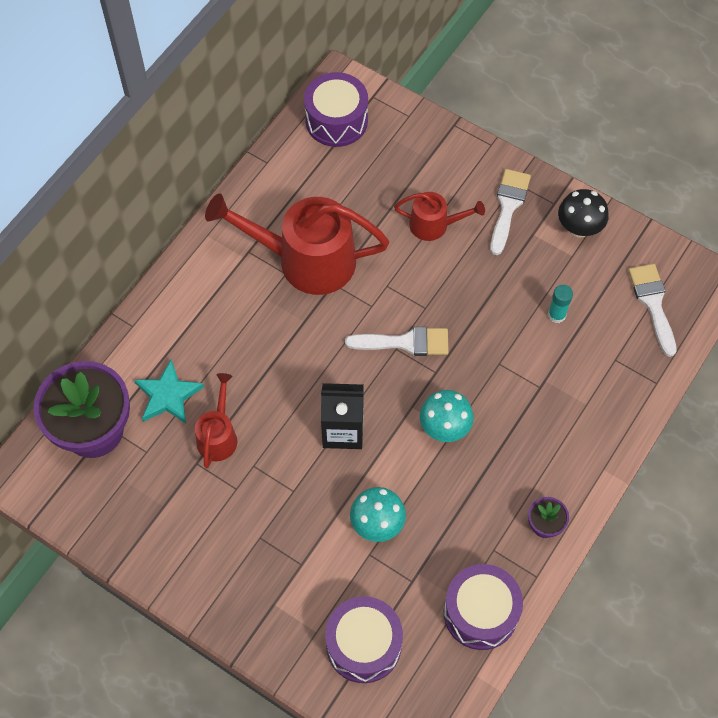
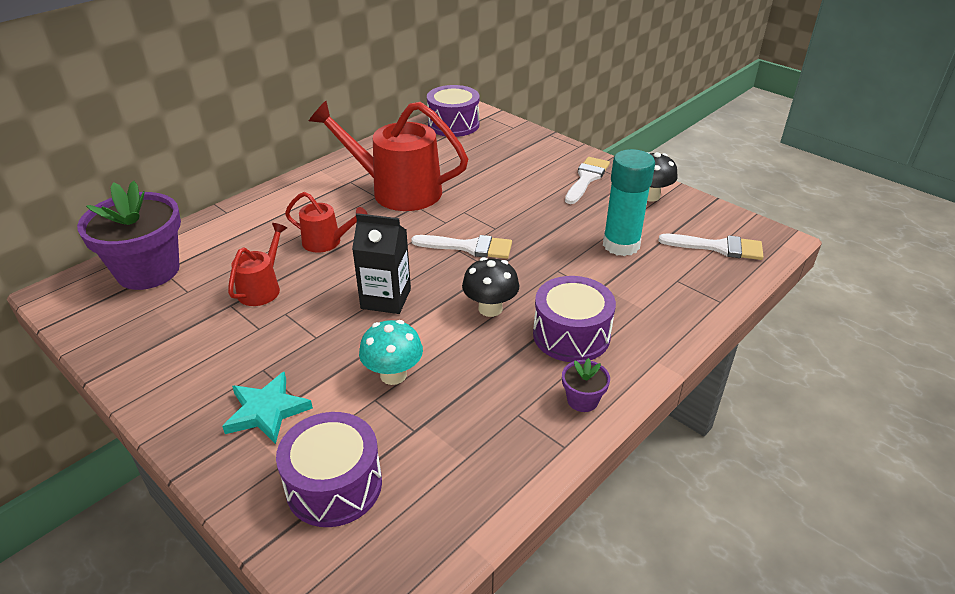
camera: 10 degrees right, 25 degrees down
turquoise star [134,359,204,424] -> turquoise star moved to [222,372,313,444]
red watering can [394,192,485,241] -> red watering can moved to [285,192,368,253]
turquoise mushroom [420,390,474,442] -> black mushroom [462,257,520,317]
purple drum [444,564,523,650] -> purple drum moved to [533,276,616,362]
turquoise glue stick [548,285,573,323] -> turquoise glue stick [603,149,655,256], size x2.07
white brush [628,264,677,357] -> white brush turned 105 degrees clockwise [659,234,764,260]

